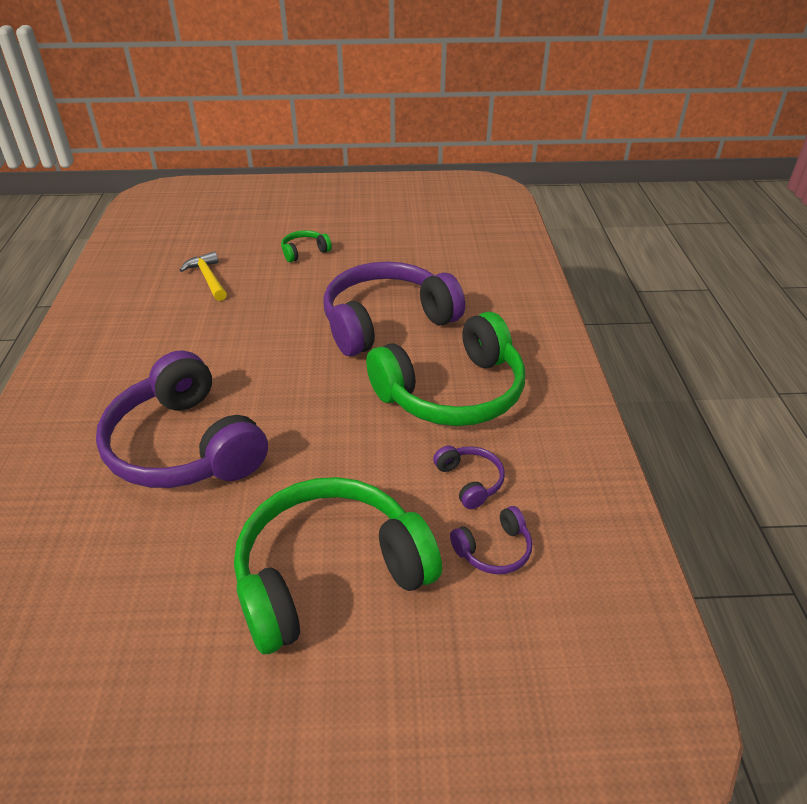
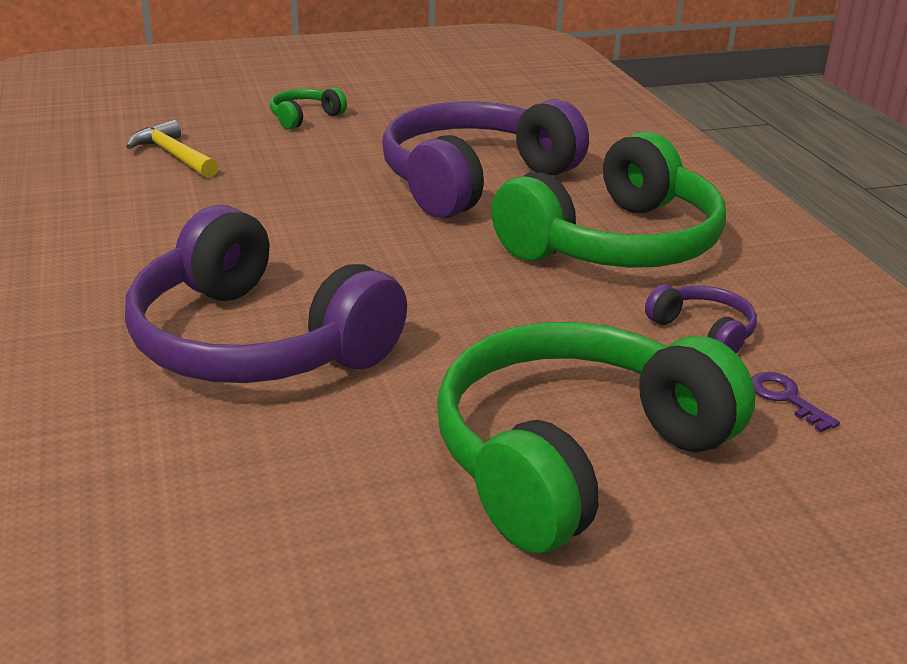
camera: 15 degrees left, 10 degrees down
purple headphones [450,506,532,574] -> purple key [752,372,840,432]

